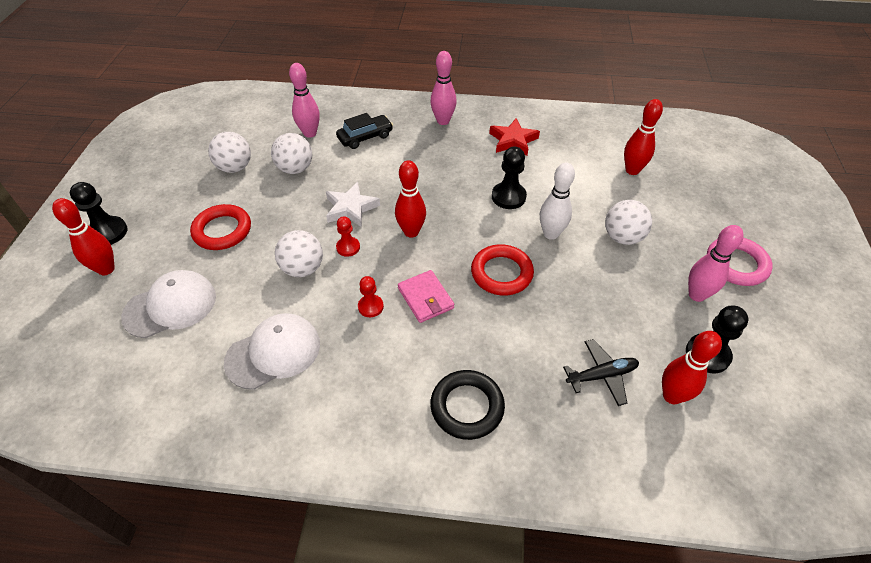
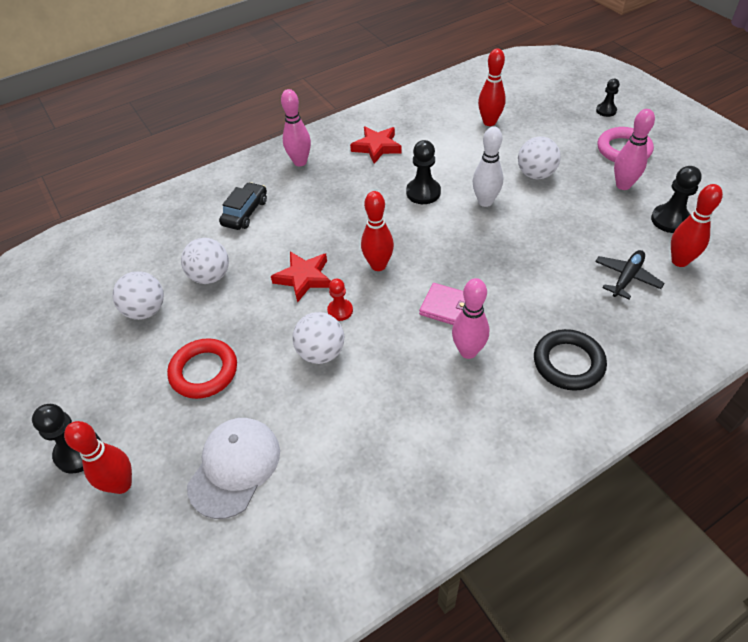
camera: 35 degrees left, 0 degrees up
white cap [224,313,320,390] -> none
pink bowling pin [289,63,320,138] -> pink bowling pin moved to [452,278,489,359]
white star [326,182,380,227] -> red star [271,251,331,303]
red pawn [358,276,384,317] -> none
red ring [471,244,534,296] -> none
none -> black pawn [596,79,620,117]

